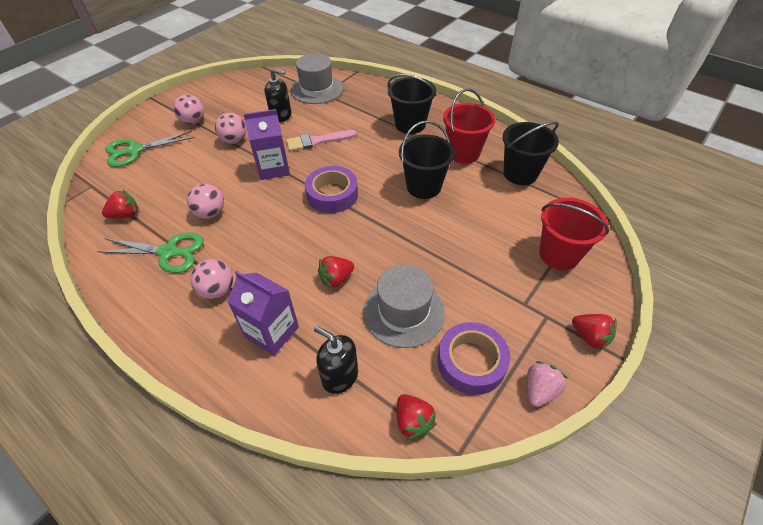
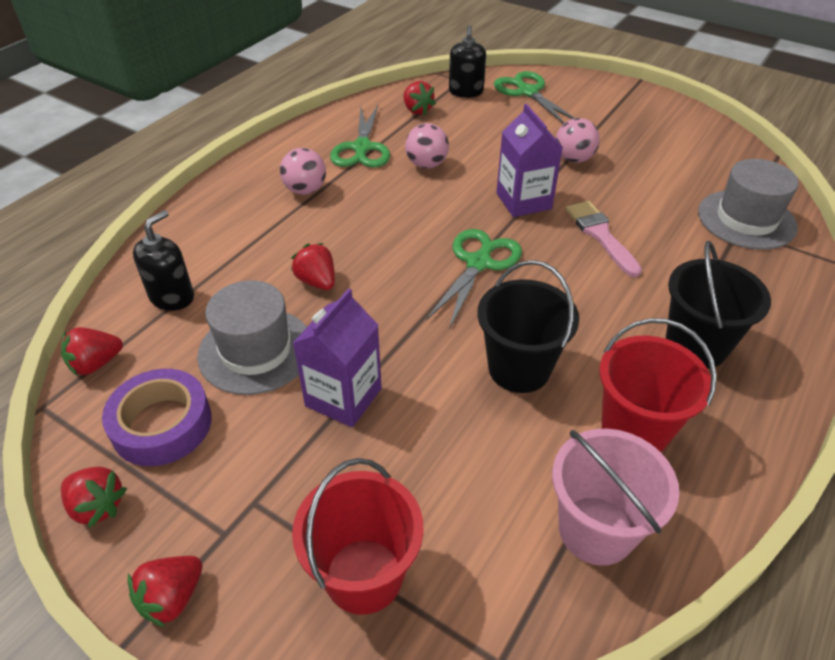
camera: 85 degrees right, 5 degrees down
pink ball [173,94,204,125] -> none
purple carton [227,271,299,356] -> purple carton moved to [293,288,382,427]
black soap dispenser [265,68,291,123] -> black soap dispenser moved to [449,25,486,98]
purple tape [305,166,358,213] -> green scissors [426,229,522,329]
black bucket [503,122,559,185] -> pink bucket [552,429,679,566]
pink strawberry [527,361,568,407] -> red strawberry [61,467,127,528]

